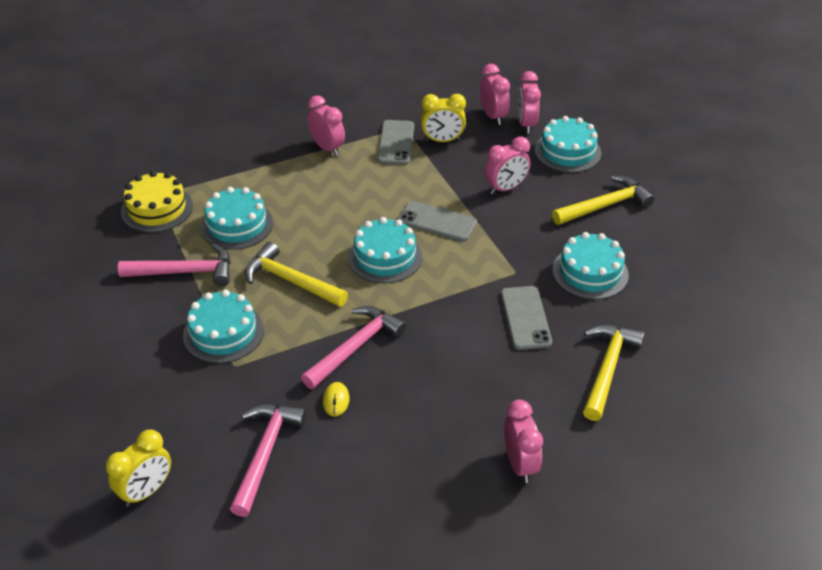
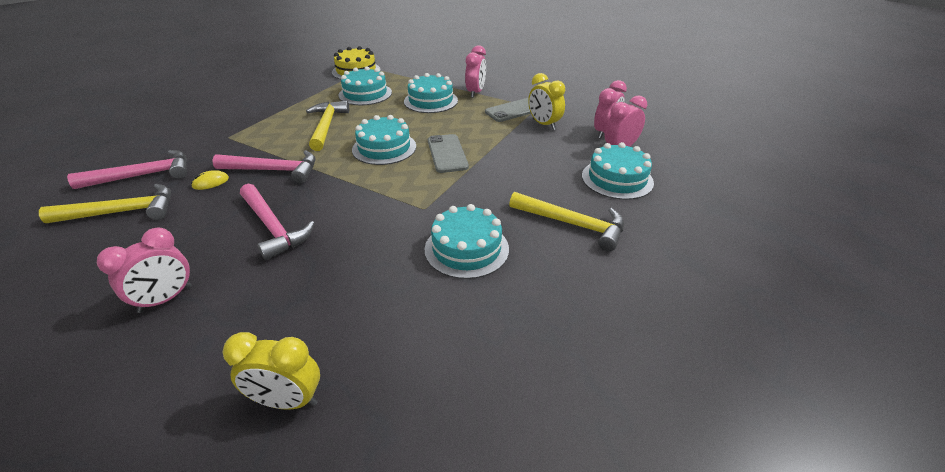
camera: 55 degrees right, 5 degrees down
yellow clock [106,430,171,507] -> yellow clock moved to [222,332,320,410]
pink hammer [118,244,231,286] -> pink hammer moved to [240,184,314,260]
turquoise cake [183,290,264,363] -> turquoise cake moved to [404,73,458,113]
pink clock [484,137,531,195] -> none
grey phone [501,286,552,350] -> none
yellow hammer [583,324,645,421] -> yellow hammer moved to [39,184,171,223]

